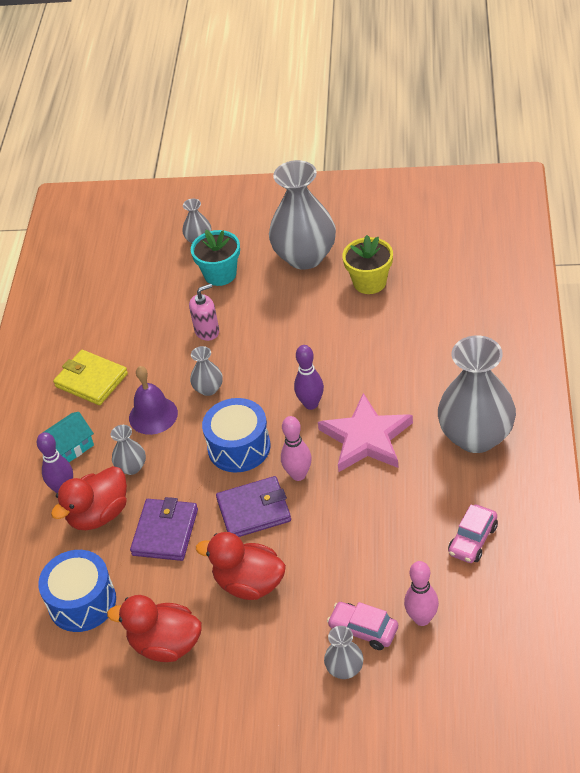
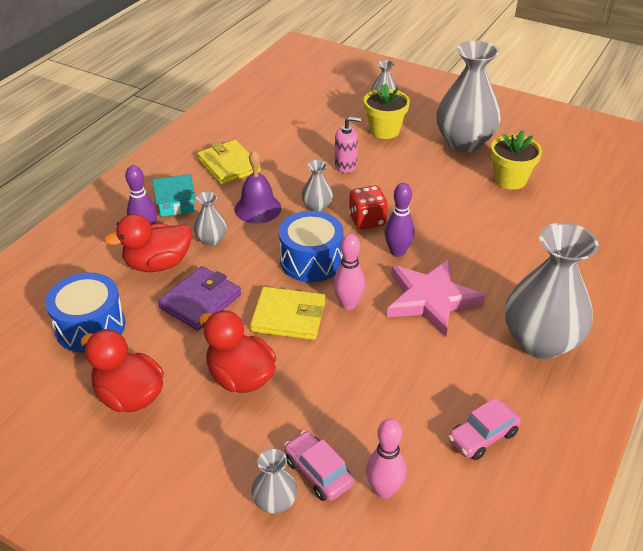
camera: 20 degrees right, 5 degrees down
turquoise flower pot [191,230,240,286] -> yellow flower pot [364,83,410,139]
purple wallet [216,476,291,537] -> yellow wallet [250,287,325,340]
none -> red dice [349,185,388,230]

